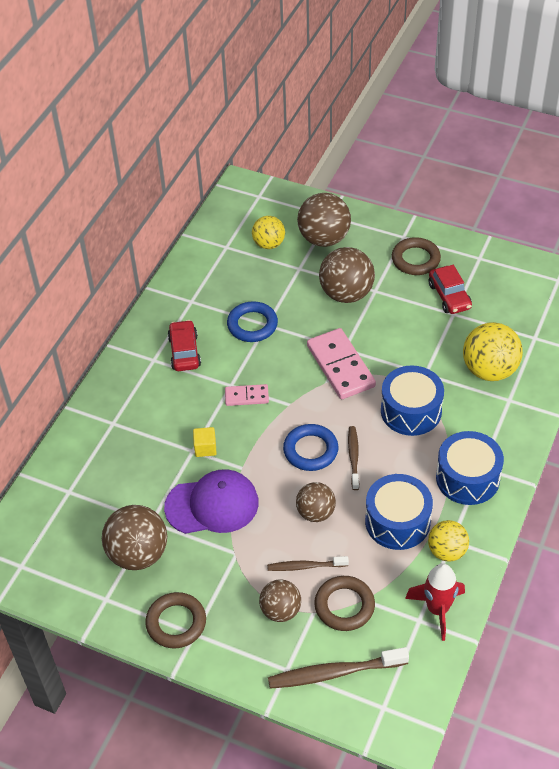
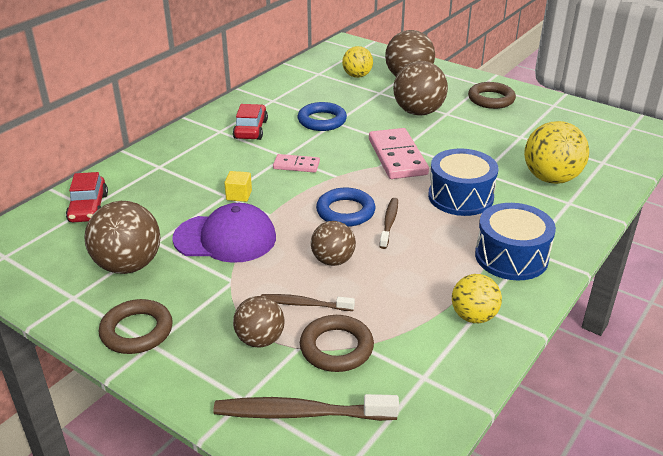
camera: 10 degrees right, 15 degrees down
blue drum [365,474,433,550] -> none
red rocket [405,564,465,641] -> none
red car [429,265,472,314] -> red car moved to [66,172,108,222]

